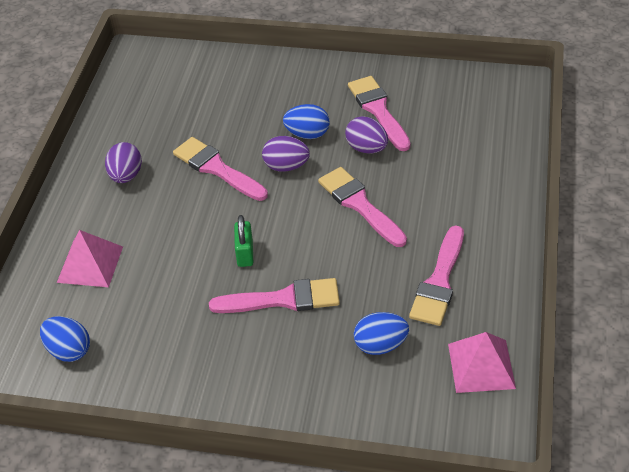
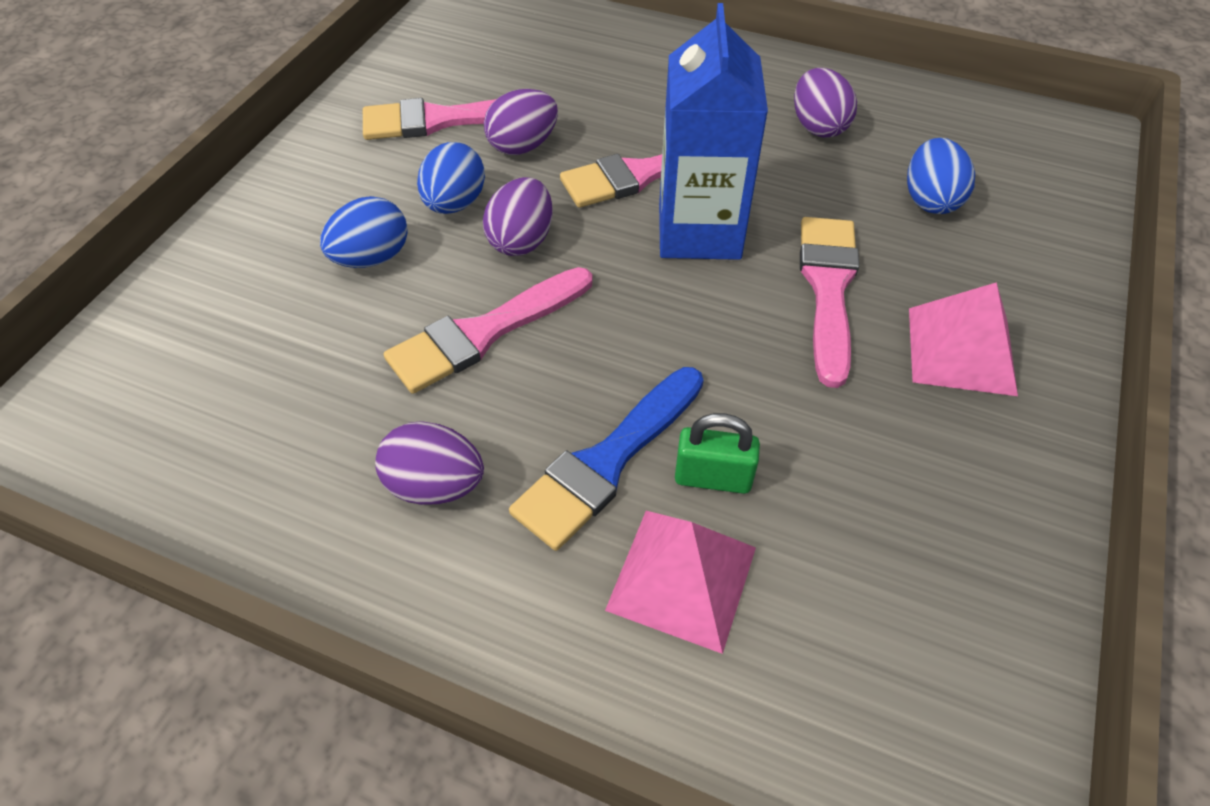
camera: 80 degrees left, 5 degrees up
blue egg [40,316,90,362] -> blue egg moved to [320,196,408,268]
green padlock [234,215,253,267] -> green padlock moved to [675,413,760,494]
pink brush [409,226,464,326] -> purple egg [794,68,857,138]
pink pyramid [448,332,516,393] -> pink pyramid moved to [909,282,1018,396]
none -> blue brush [509,367,703,551]
none -> blue carton [659,3,768,260]

